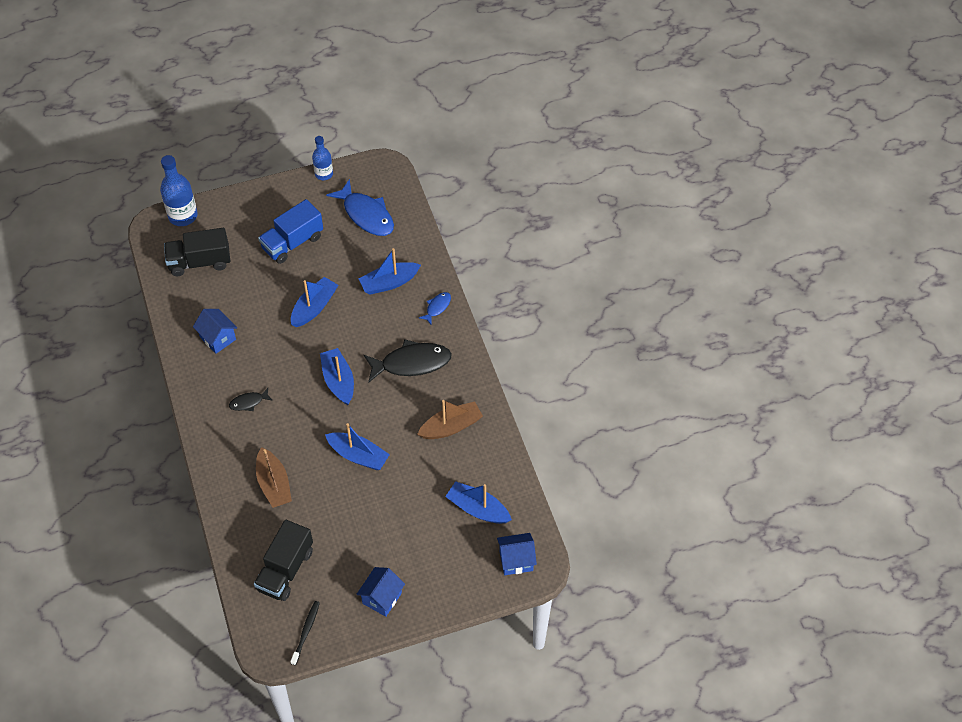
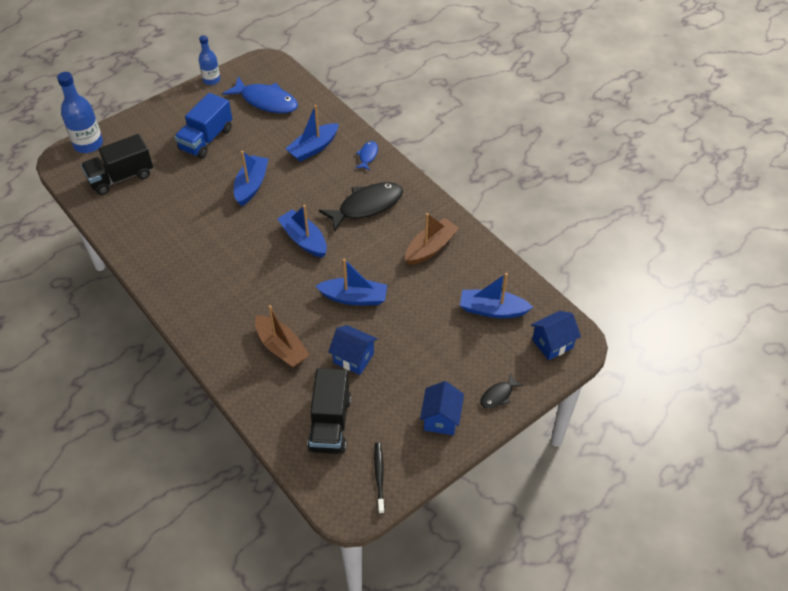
camera: 20 degrees left, 5 degrees down
blue house [193,309,237,354] -> blue house moved to [328,325,377,375]
black fish [229,388,273,411] -> black fish moved to [480,373,523,408]

